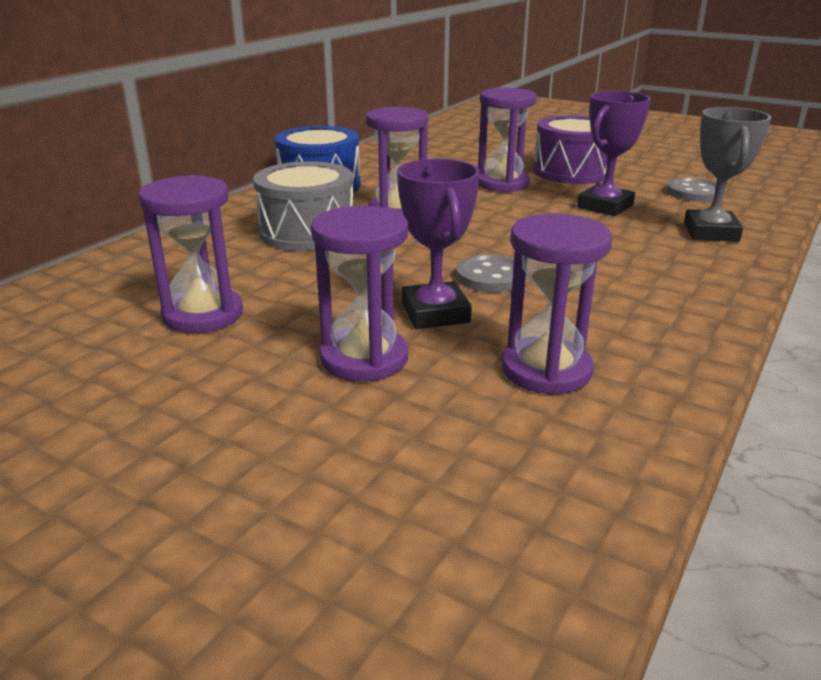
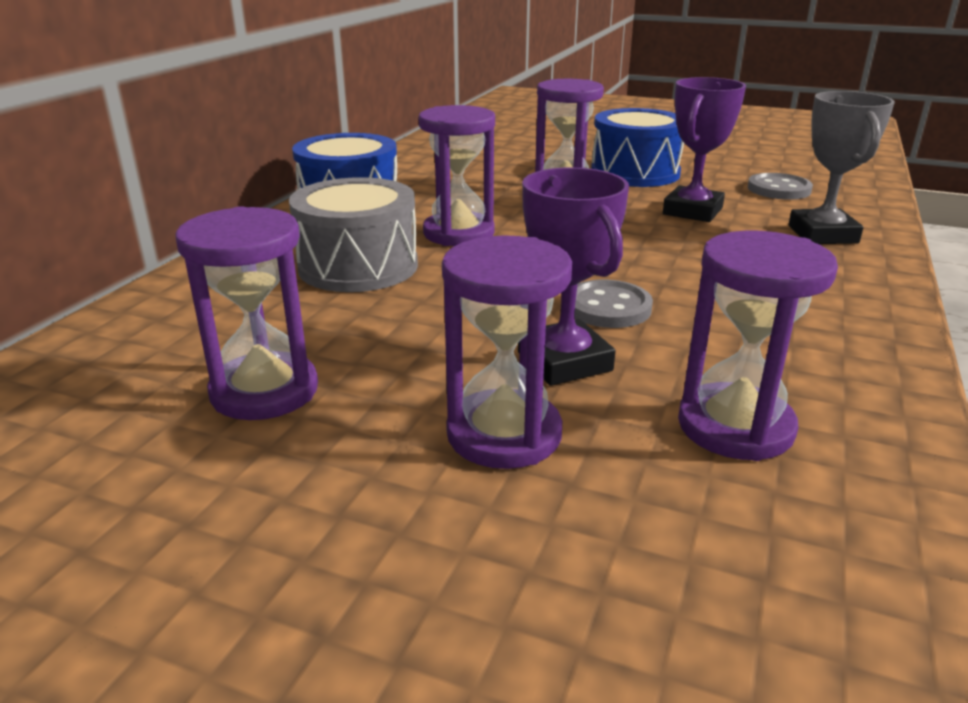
camera: 10 degrees left, 0 degrees up
purple drum [533,115,607,184] -> blue drum [591,108,684,187]

